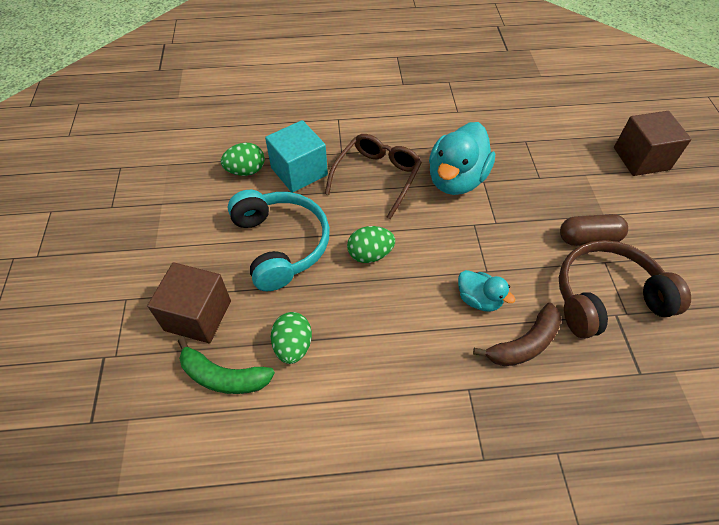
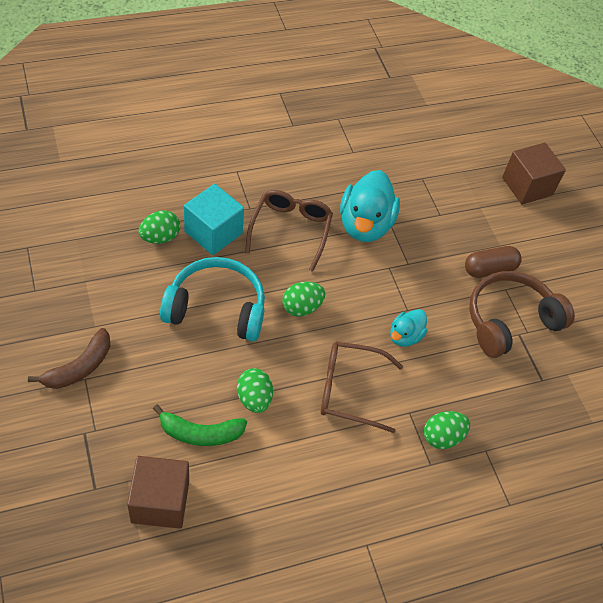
camera: 20 degrees left, 0 degrees up
brown cube [147,262,231,343] -> brown cube moved to [127,456,189,529]
turquoise headphones [228,190,330,291] -> turquoise headphones turned 45 degrees counterclockwise [160,257,265,341]
turquoise duck [458,270,515,312] -> turquoise duck turned 105 degrees clockwise [390,309,427,347]
brown banana [473,303,562,366] -> brown banana moved to [28,328,110,389]
none -> brown glasses [321,341,403,433]
none -> green egg [424,411,470,449]

